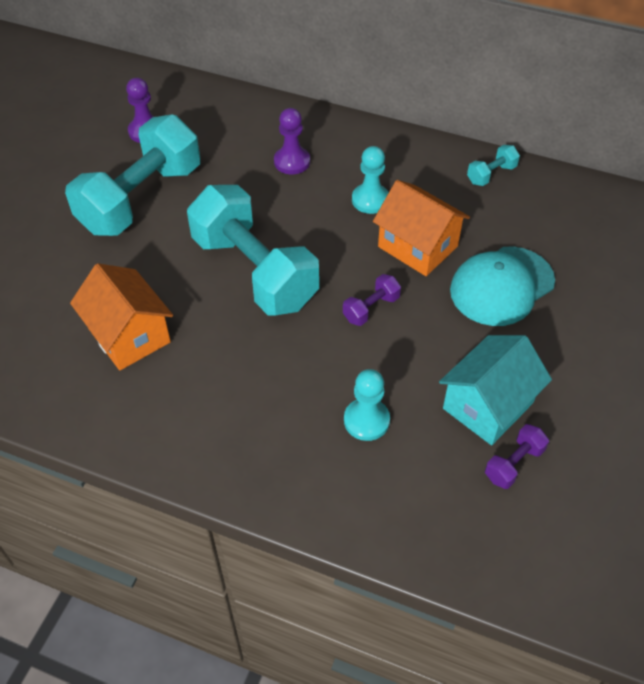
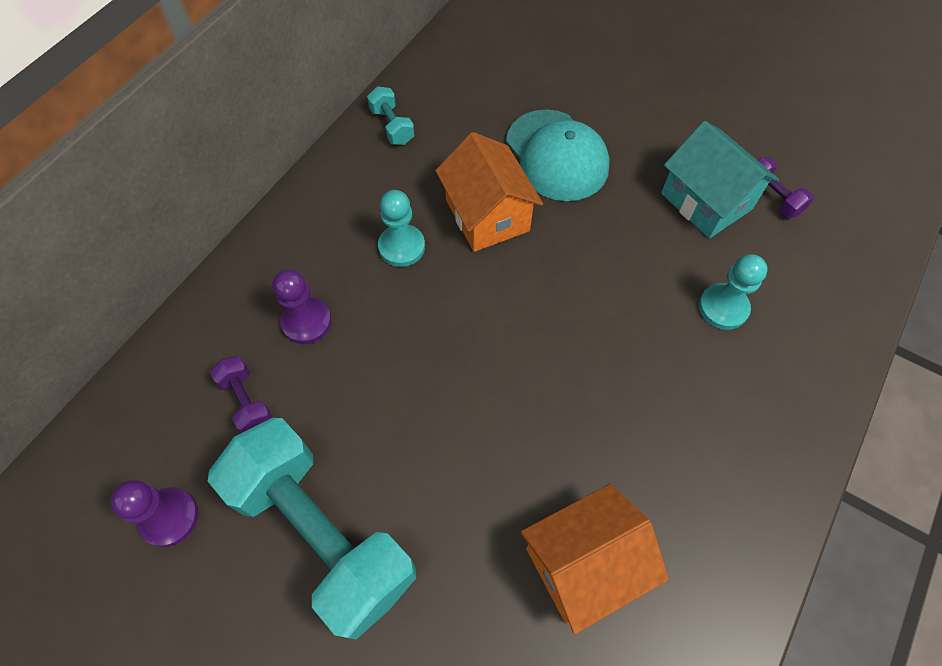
camera: 80 degrees left, 10 degrees up
turquoise dumbbell [187,185,319,315] -> none
purple dumbbell [343,274,401,326] -> purple dumbbell moved to [210,356,273,433]
orange house [373,180,470,276] -> orange house turned 75 degrees counterclockwise [435,132,543,252]

